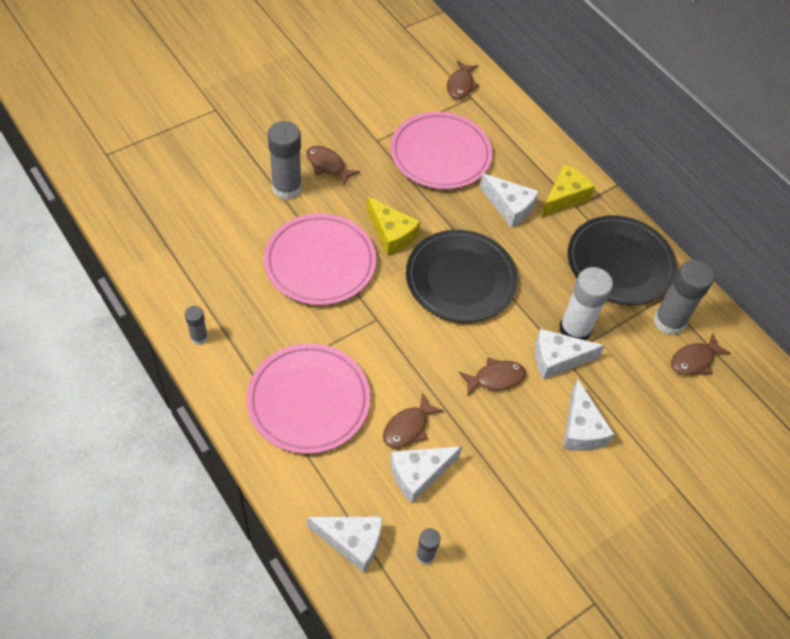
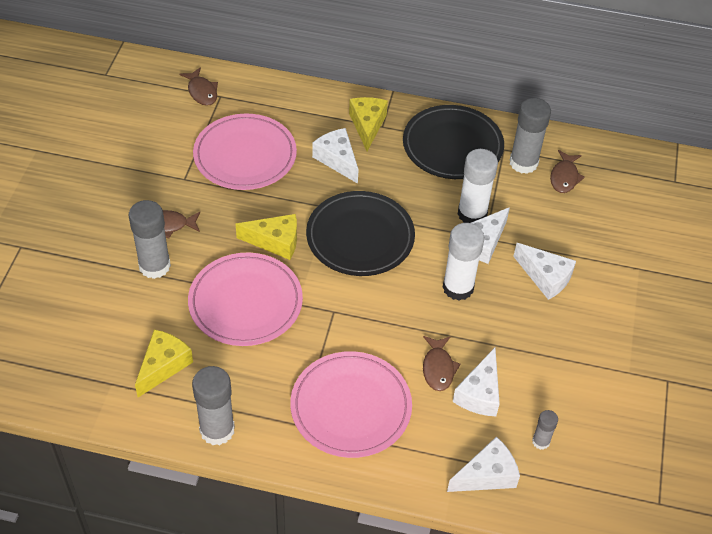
camera: 40 degrees left, 5 degrees down
grey glue stick [185,306,208,345] -> grey glue stick [192,366,235,445], size x1.93
brown fish [459,358,526,397] -> white glue stick [442,223,484,301]
white cheese [479,173,539,228] -> white cheese turned 120 degrees counterclockwise [312,128,359,184]
none -> yellow cheese [135,329,193,397]

